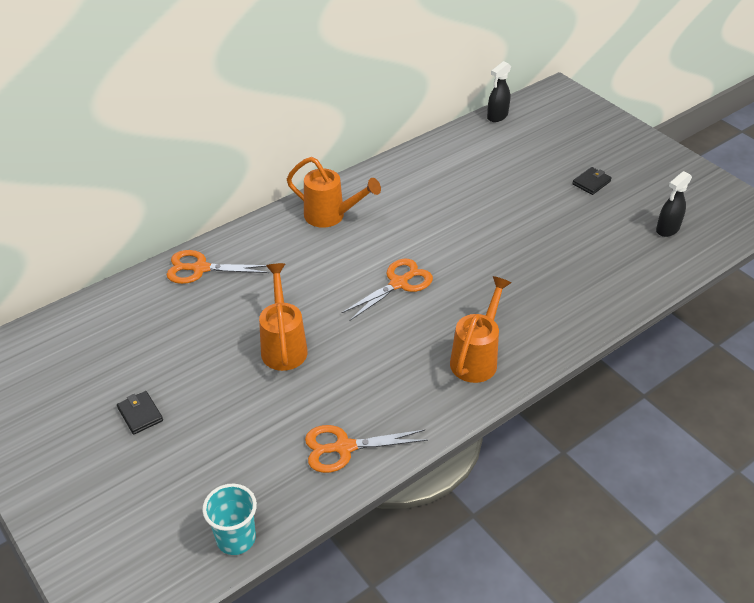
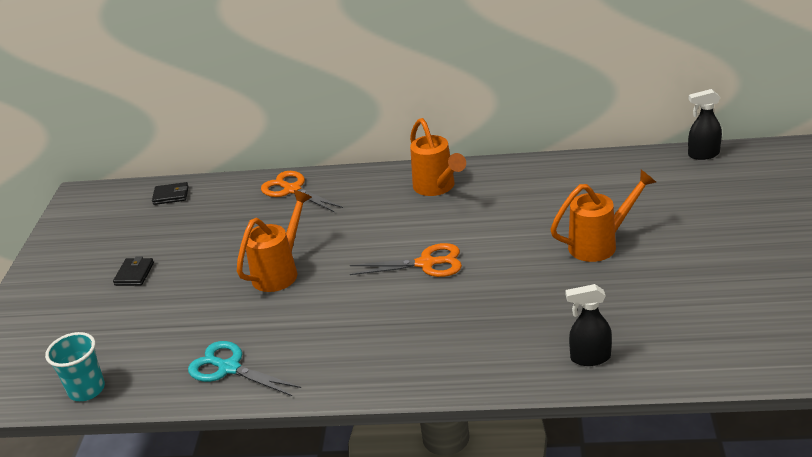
camera: 45 degrees right, 10 degrees down
orange scissors [305,425,428,473] -> turquoise scissors [188,341,301,396]
orange watering can [450,276,511,383] -> orange watering can moved to [550,170,656,262]
black wallet [572,167,612,195] -> black wallet moved to [152,182,189,205]
black spray bottle [656,171,692,237] -> black spray bottle moved to [565,284,612,366]

